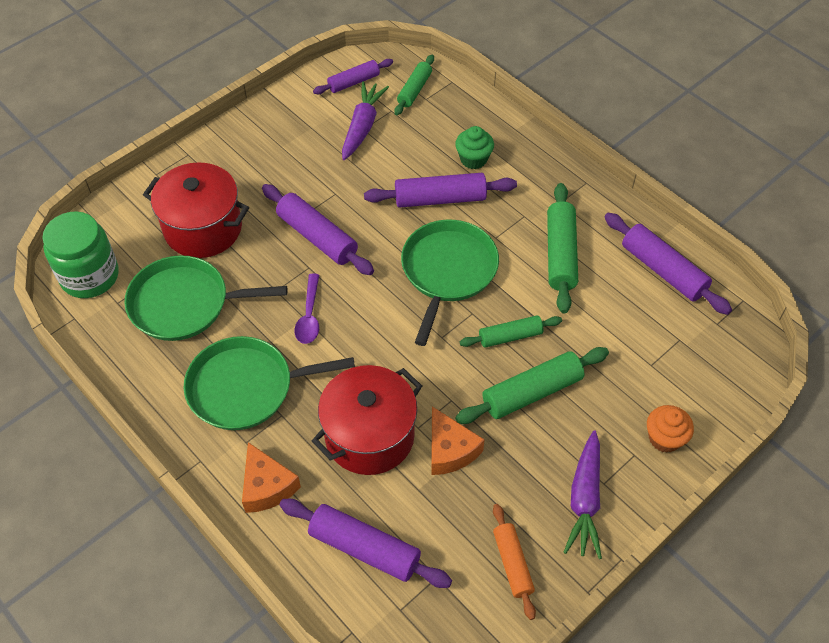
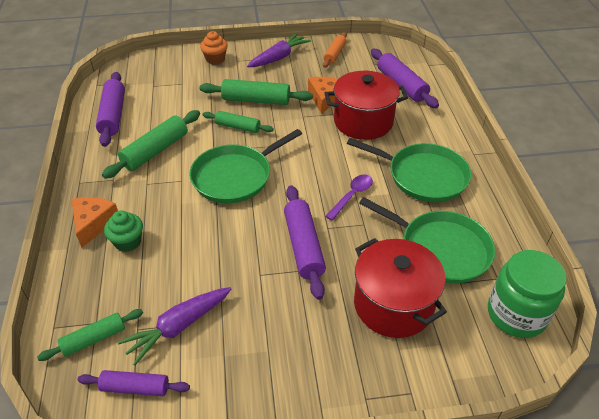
camera: 145 degrees left, 10 degrees down
orange cheese [242,442,301,513] -> orange cheese moved to [71,197,118,248]
purple rolling pin [364,173,517,208] -> none

